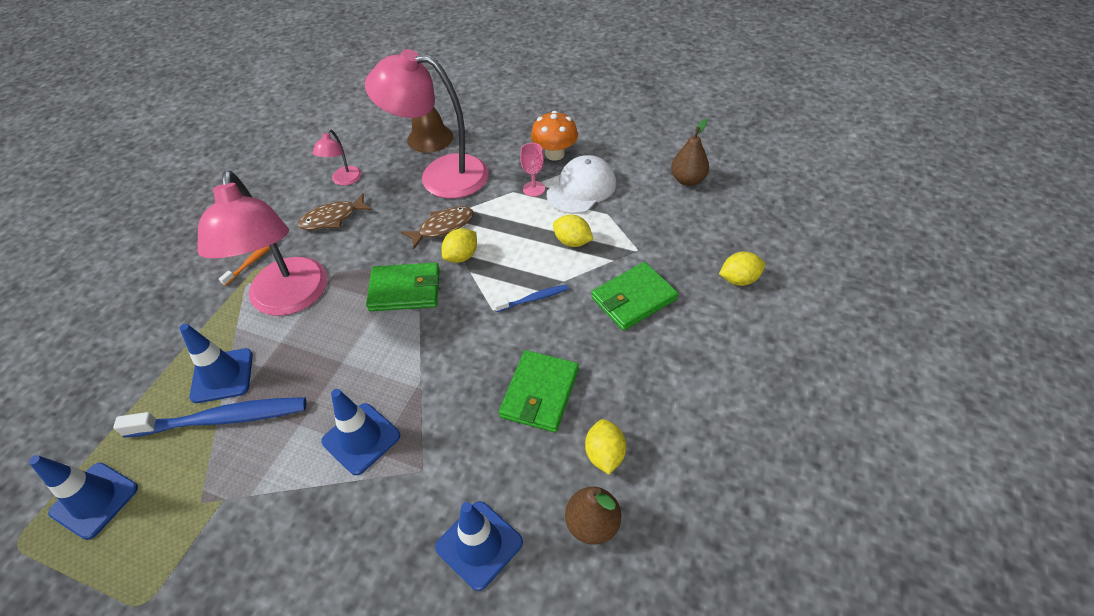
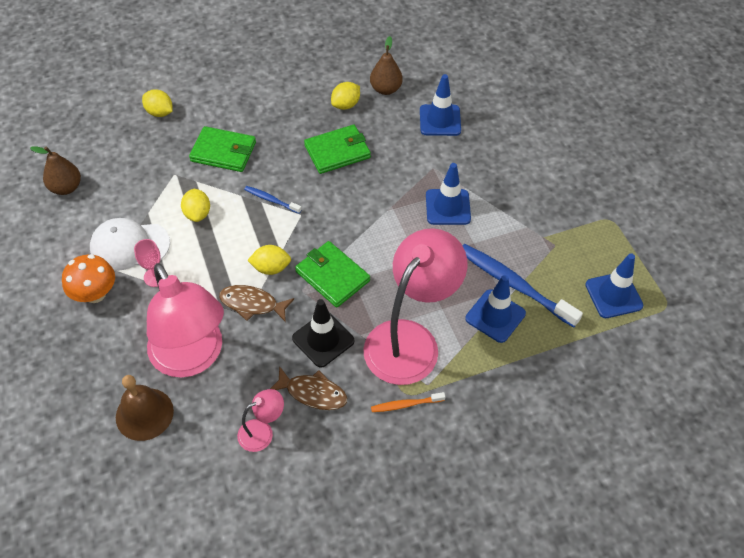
camera: 135 degrees left, 5 degrees up
none -> black traffic cone [292,299,355,368]

